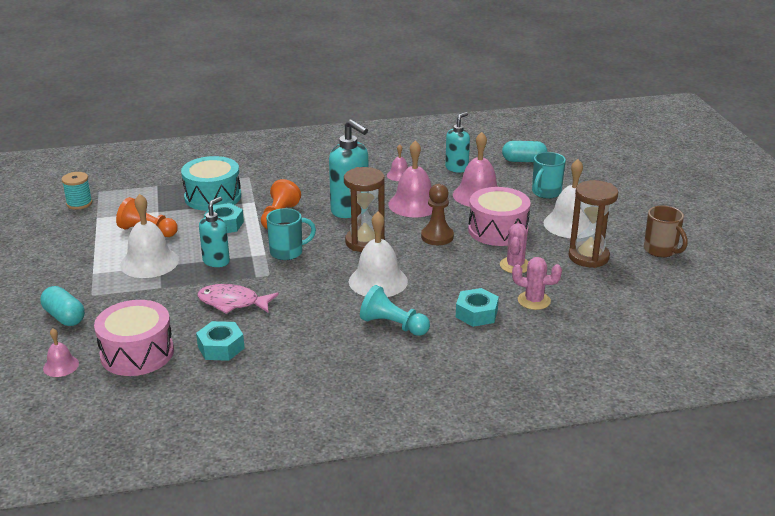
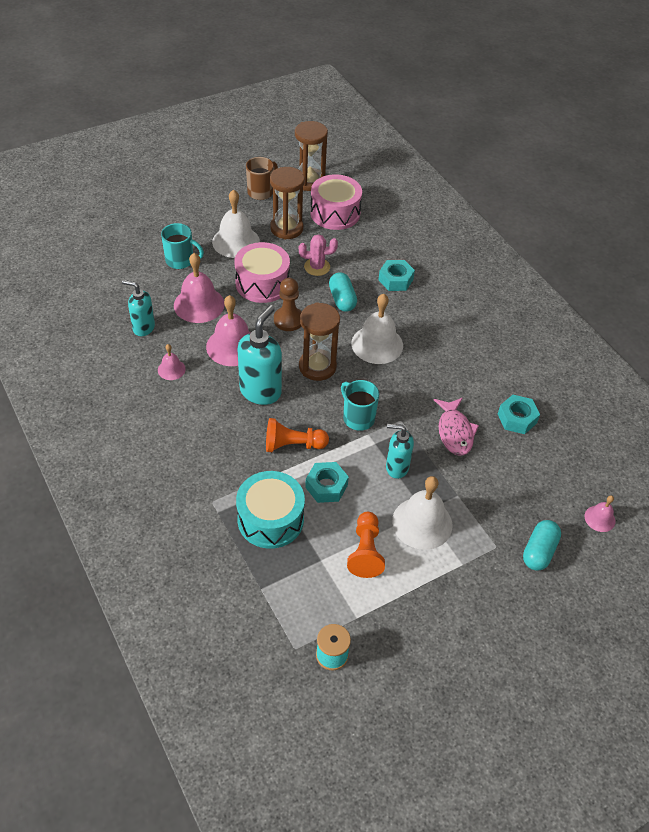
camera: 110 degrees left, 20 degrees up
pink drum [94,300,174,376] -> pink drum moved to [310,174,362,230]
turquoise pawn [360,285,430,336] -> none
turquoise capsule [502,141,547,162] -> turquoise capsule moved to [329,272,357,312]
pink cactus [512,257,562,310] -> none
none -> brown hourglass [295,121,328,191]

